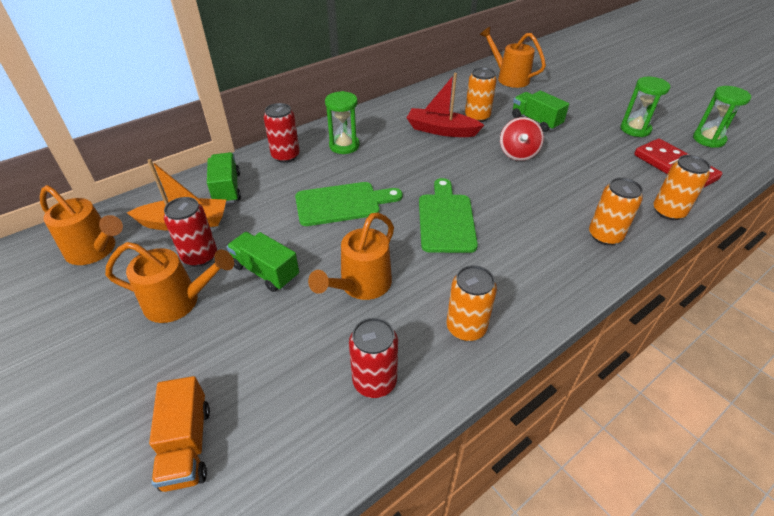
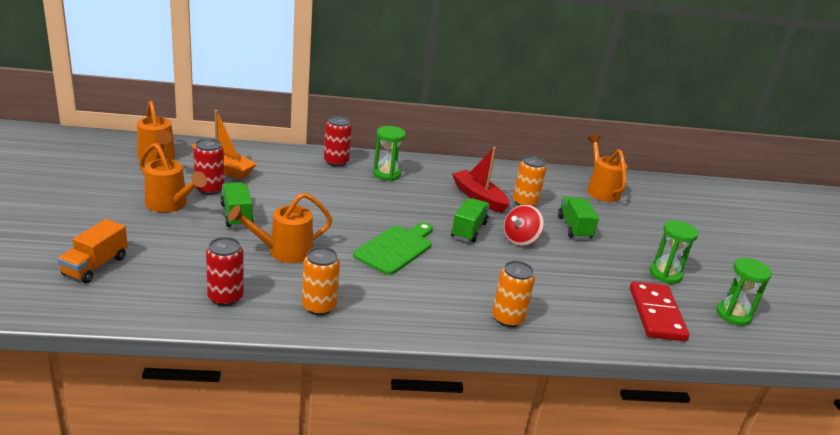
camera: 30 degrees right, 15 degrees down
green truck [207,152,241,204] -> green truck moved to [451,198,489,242]
green cutting board [295,182,403,226] -> none
orange can [653,155,711,220] -> none

